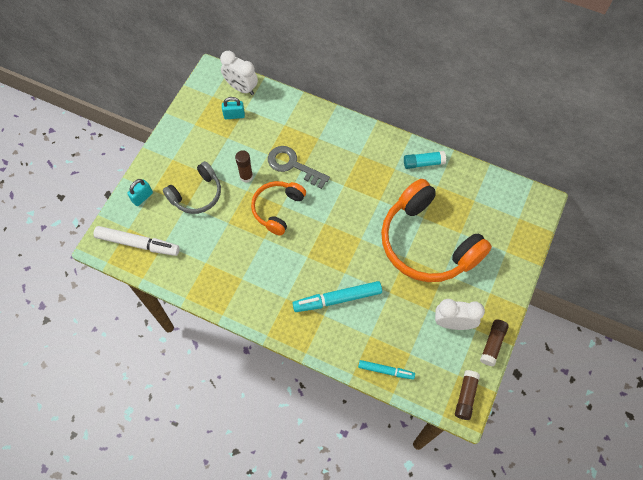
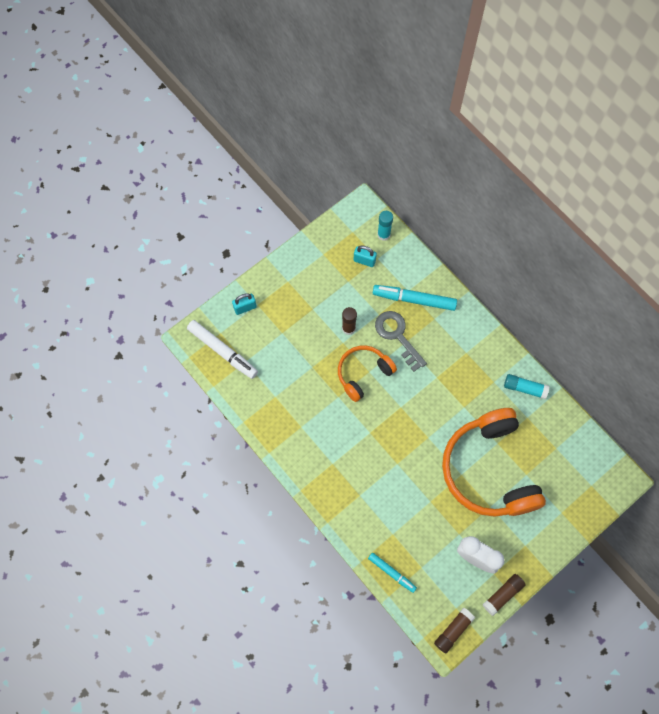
camera: 25 degrees right, 5 degrees up
grey headphones [163,161,221,214] -> none
white clock [220,51,258,95] -> turquoise glue stick [377,211,393,241]
turquoise marker [292,281,382,312] -> turquoise marker moved to [373,285,457,311]

